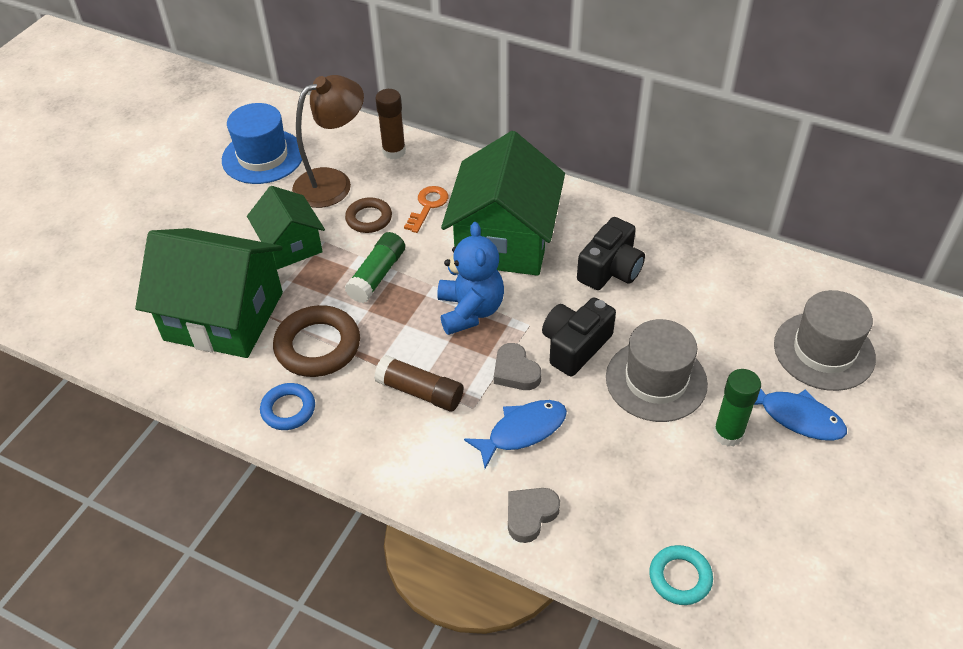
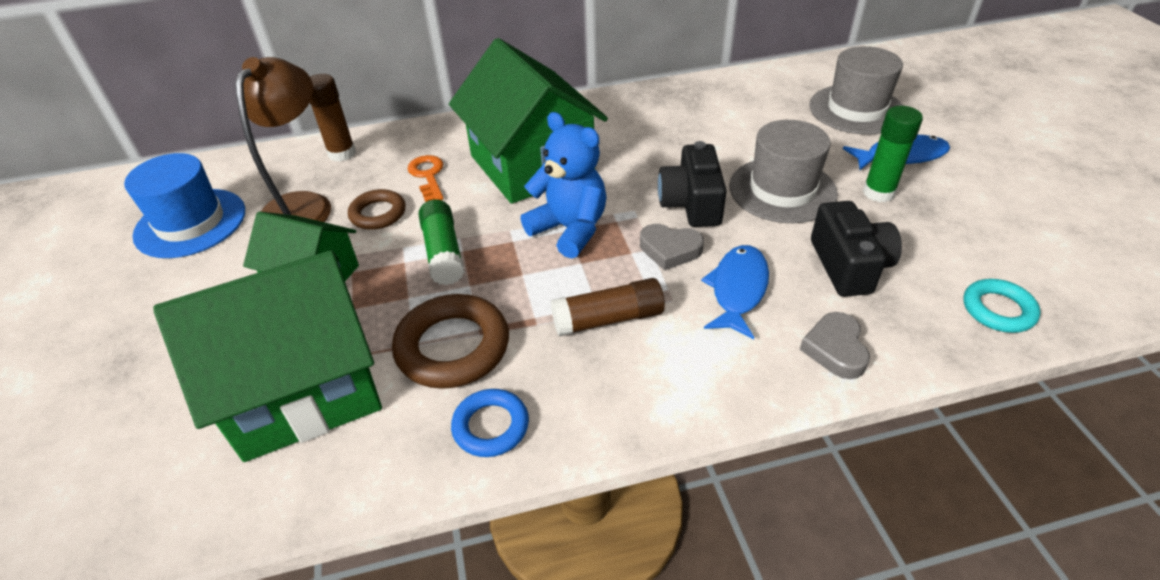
camera: 40 degrees left, 5 degrees down
black camera [577,217,645,290] -> black camera moved to [811,201,902,297]

